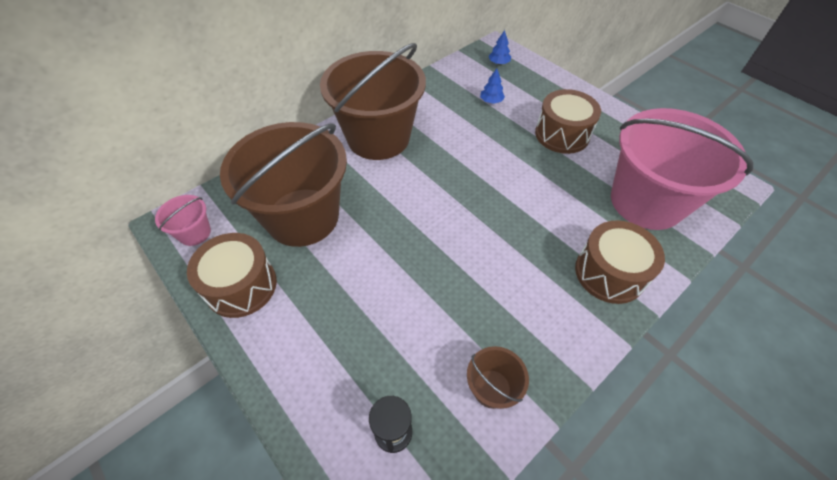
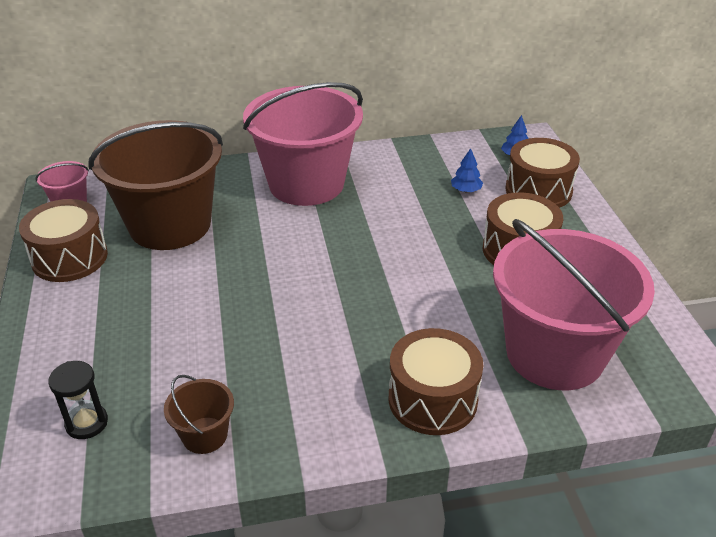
camera: 30 degrees right, 15 degrees down
brown bucket [320,43,426,160] -> pink bucket [243,82,363,206]
none -> brown drum [506,138,580,208]

